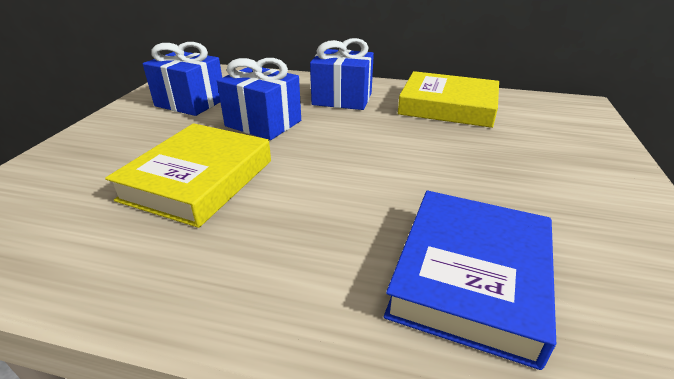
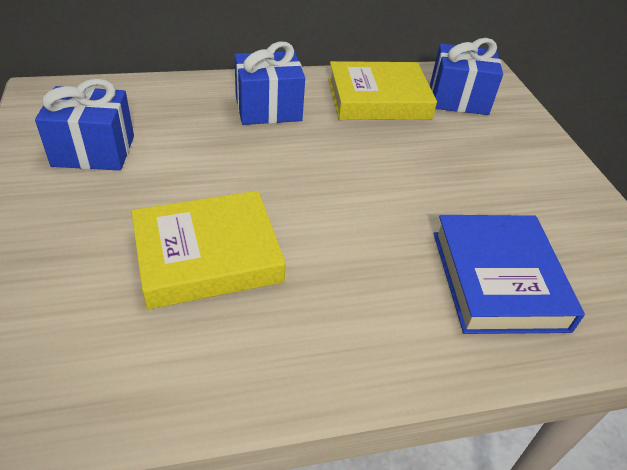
camera: 30 degrees left, 10 degrees up
yellow book [105,123,271,228] -> yellow book turned 75 degrees clockwise [131,191,286,309]
blue gift [217,58,301,140] -> blue gift moved to [430,38,503,115]

